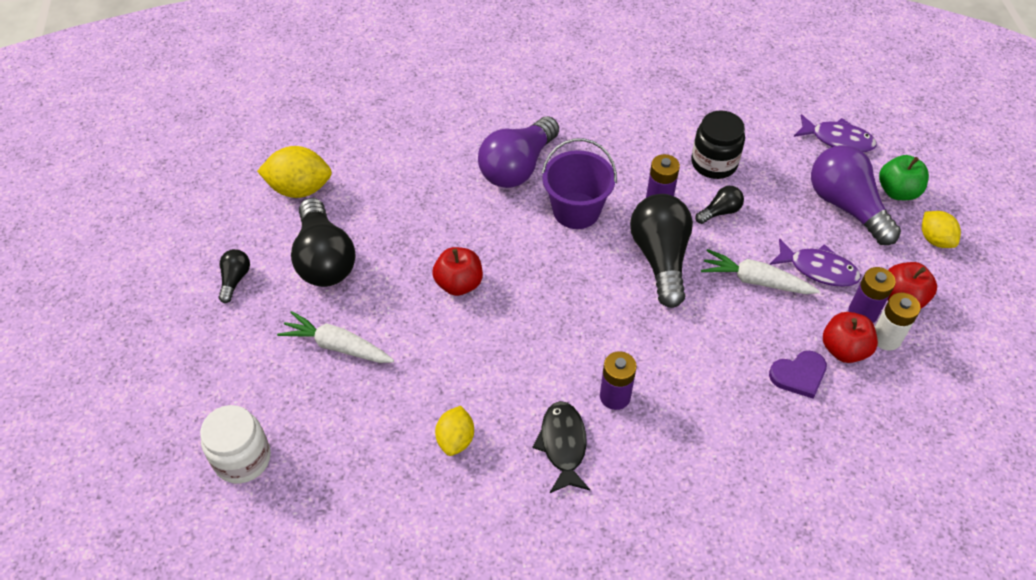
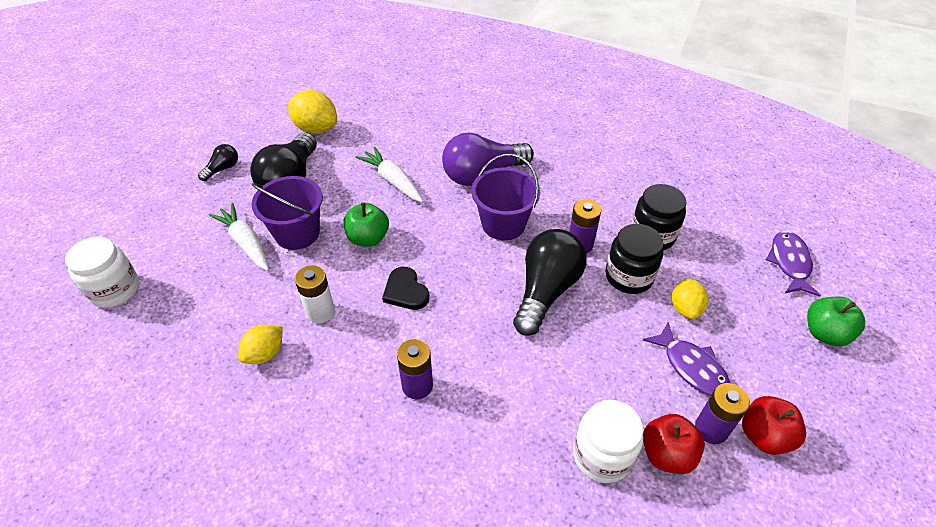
camera: 30 degrees right, 5 degrees down
red apple [432,247,483,296] -> green apple [344,202,389,247]
black fish [532,401,590,493] -> none
black light bulb [696,186,744,224] -> black jar [605,224,664,294]
white carrot [701,249,820,294] -> white carrot moved to [355,147,423,202]
purple heart [769,351,827,399] -> white jar [573,400,643,483]
purple fish [794,114,877,152] -> purple fish turned 135 degrees counterclockwise [766,231,821,297]
purple light bulb [811,145,901,245] -> none
white battery [875,292,921,351] -> white battery moved to [295,266,335,323]
yellow lemon [922,211,961,248] -> yellow lemon moved to [672,278,709,319]
none -> purple bucket [252,176,323,250]
none -> black heart [382,267,430,310]

